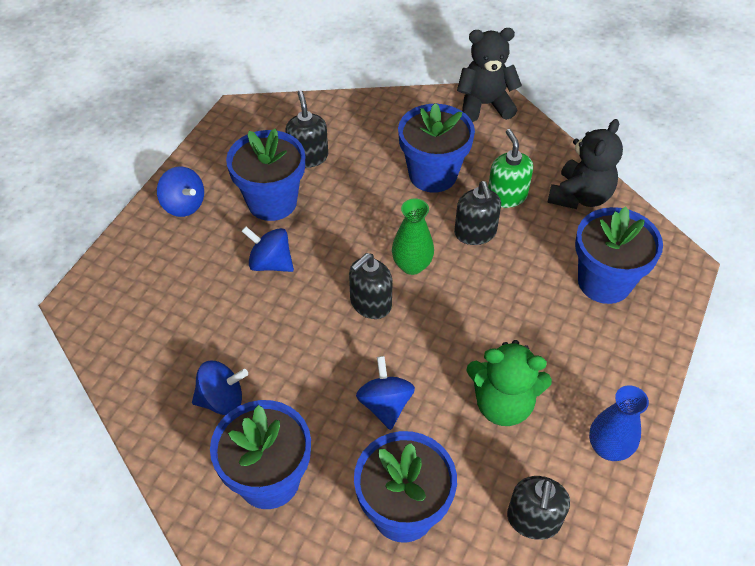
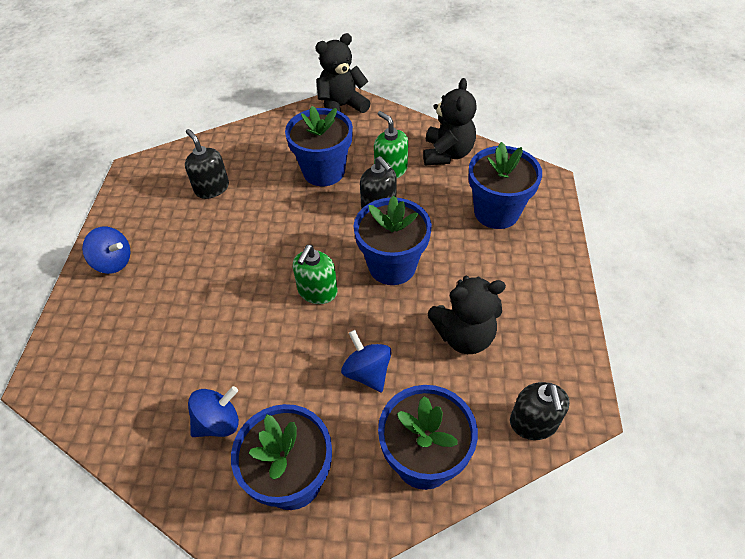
camera: 20 degrees left, 0 degrees up
blue flower pot [226,128,305,221] -> blue flower pot moved to [354,195,432,285]
blue spinning top [242,226,294,272] -> none
black soap dispenser [349,253,393,319] -> green soap dispenser [293,245,338,304]
green vase [392,198,434,275] -> none
green teddy bear [466,340,552,426] -> black teddy bear [428,276,506,354]
blue vase [589,385,649,461] -> none

